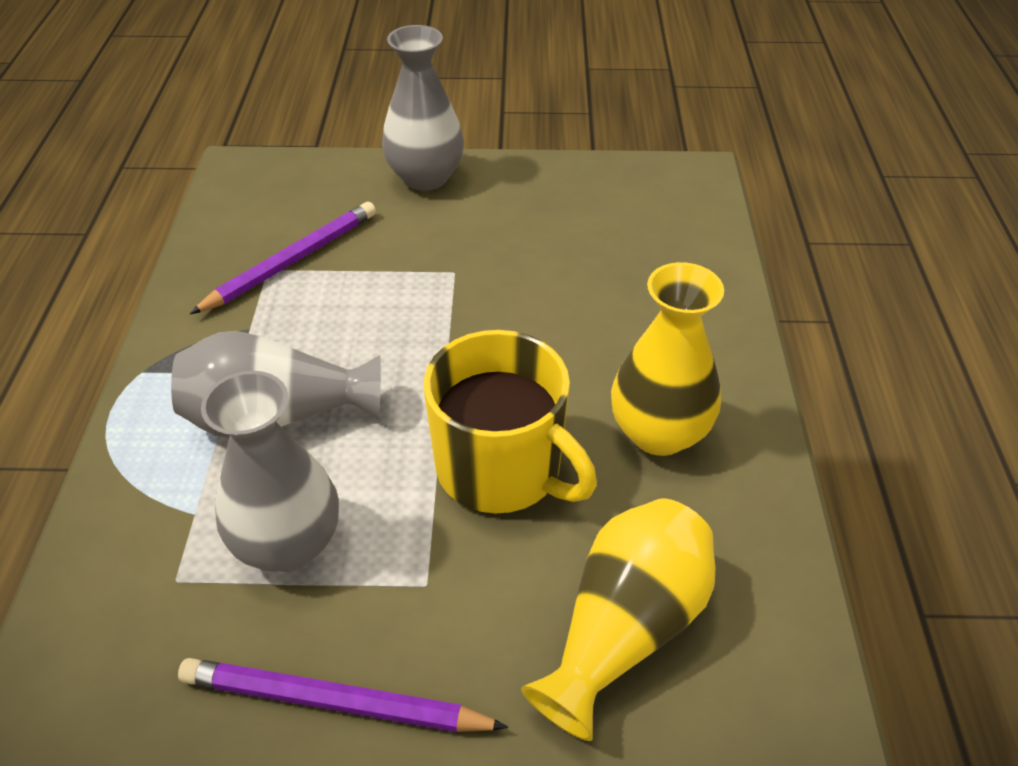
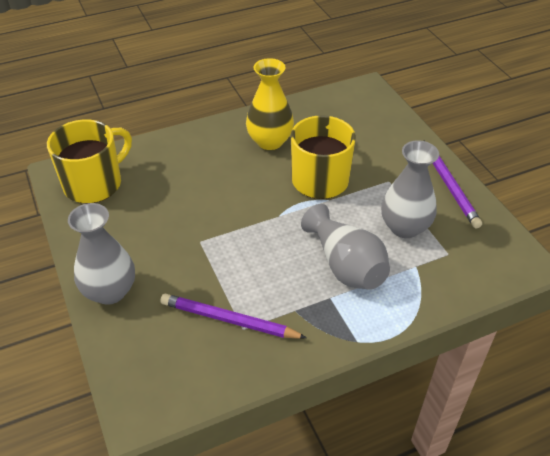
camera: 115 degrees left, 0 degrees up
yellow vase [521,498,716,741] -> none
none -> yellow mug [47,119,132,203]

